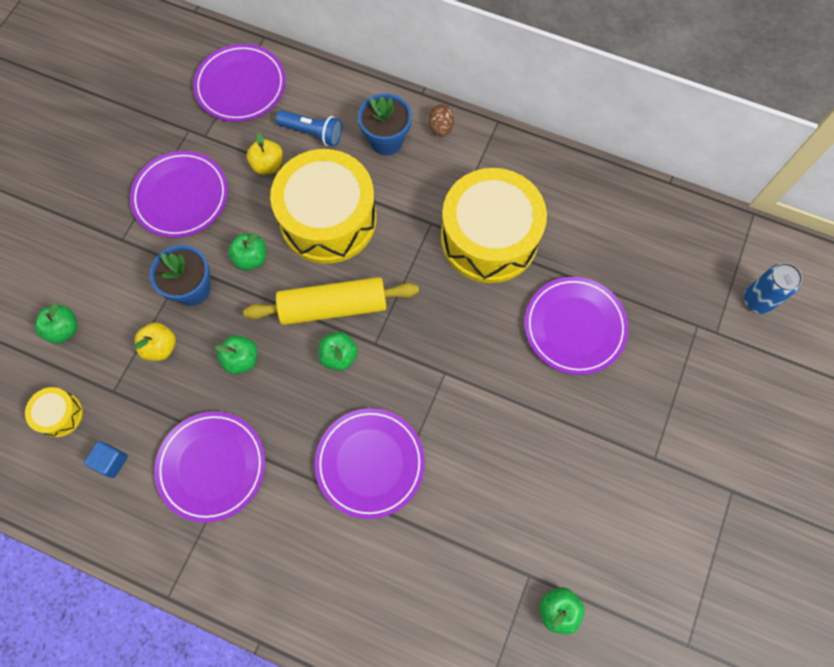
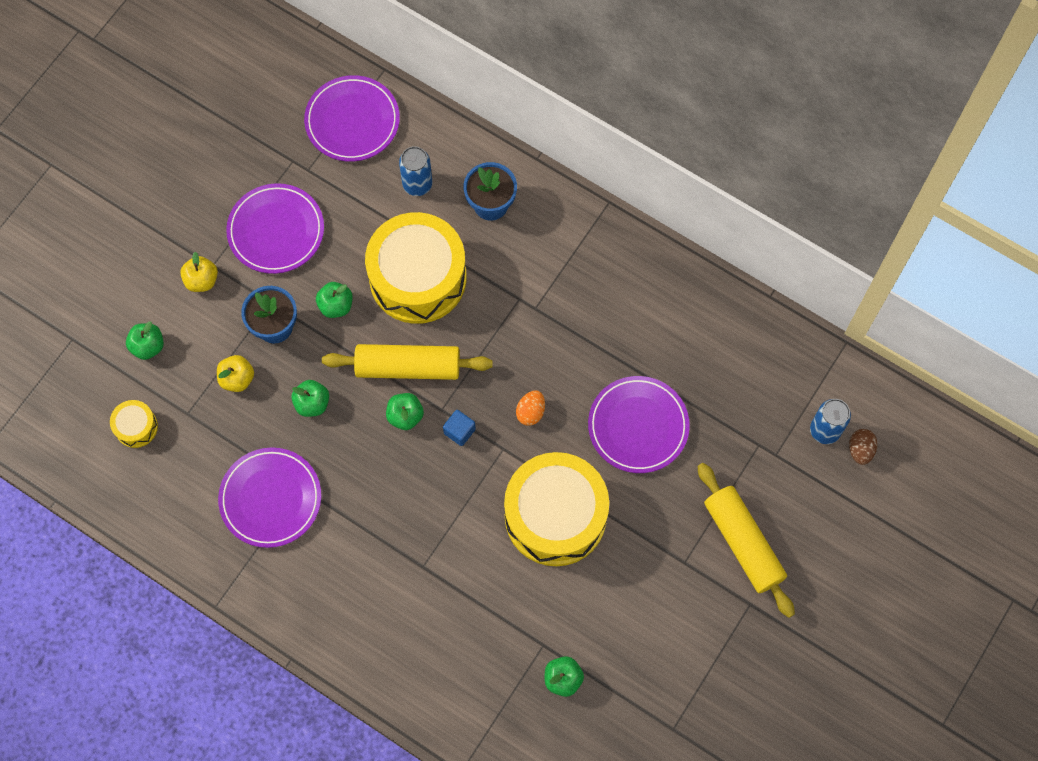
camera: 10 degrees right, 0 degrees up
blue cube [84,441,128,478] -> blue cube moved to [443,410,476,446]
yellow apple [247,132,283,175] -> yellow apple moved to [180,252,218,292]
blue flashlight [276,110,342,146] -> blue can [399,146,432,196]
purple plate [315,408,425,519] -> none
brown egg [429,104,454,137] -> brown egg moved to [849,429,878,465]
yellow drum [441,168,547,283] -> yellow drum moved to [504,452,609,566]
none -> orange egg [516,390,545,426]
none -> yellow rolling pin [698,463,795,618]

